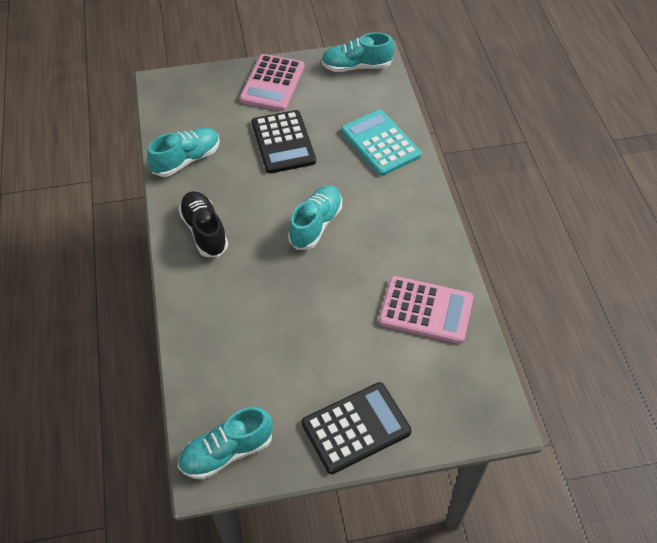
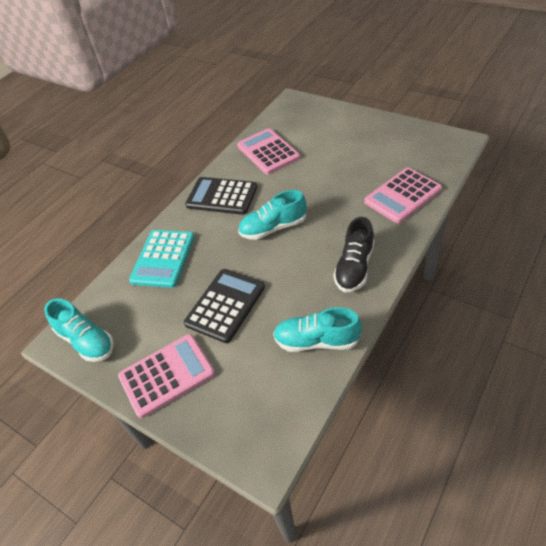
camera: 130 degrees left, 5 degrees down
turquoise shoe [178,407,273,480] -> none
black calculator [302,382,412,474] -> black calculator moved to [185,177,257,215]
none -> pink calculator [364,168,442,223]

